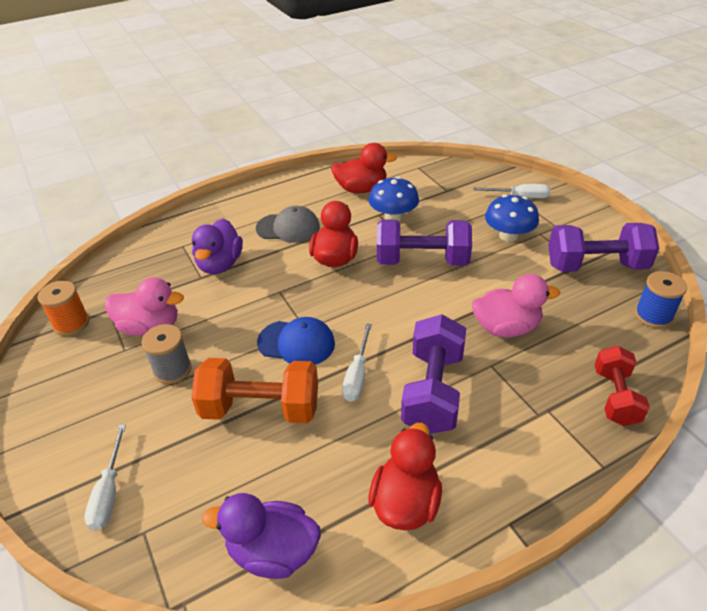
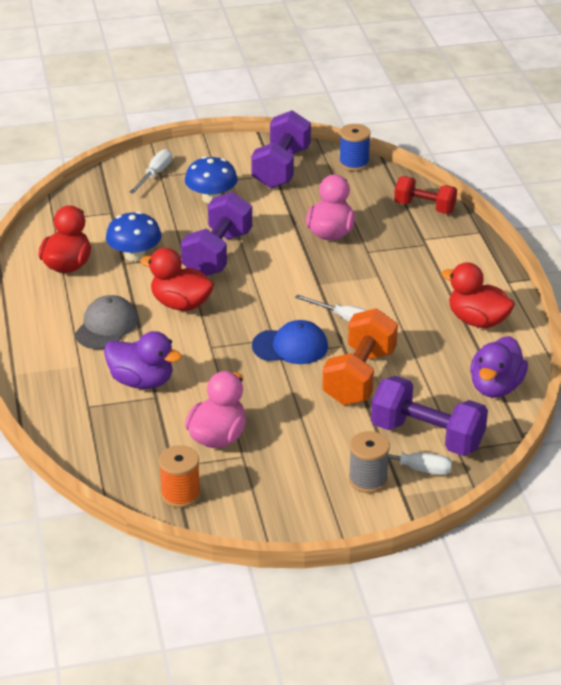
camera: 75 degrees left, 5 degrees down
grey spool [142,324,192,384] -> grey spool moved to [349,431,390,493]
blue cap [257,317,335,365] -> blue cap turned 60 degrees clockwise [252,320,328,364]
purple dumbbell [401,314,466,434] -> purple dumbbell moved to [371,376,488,456]

